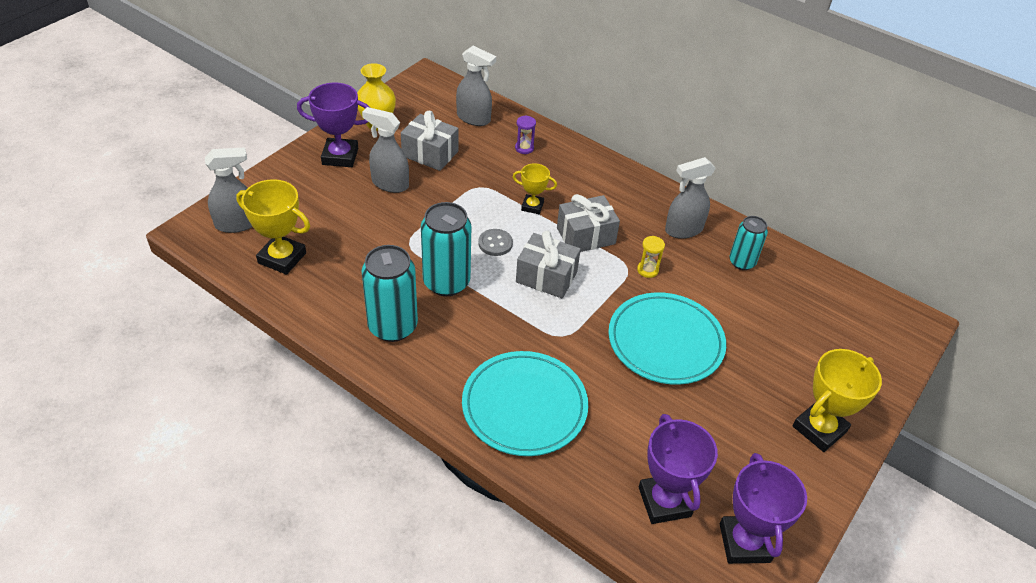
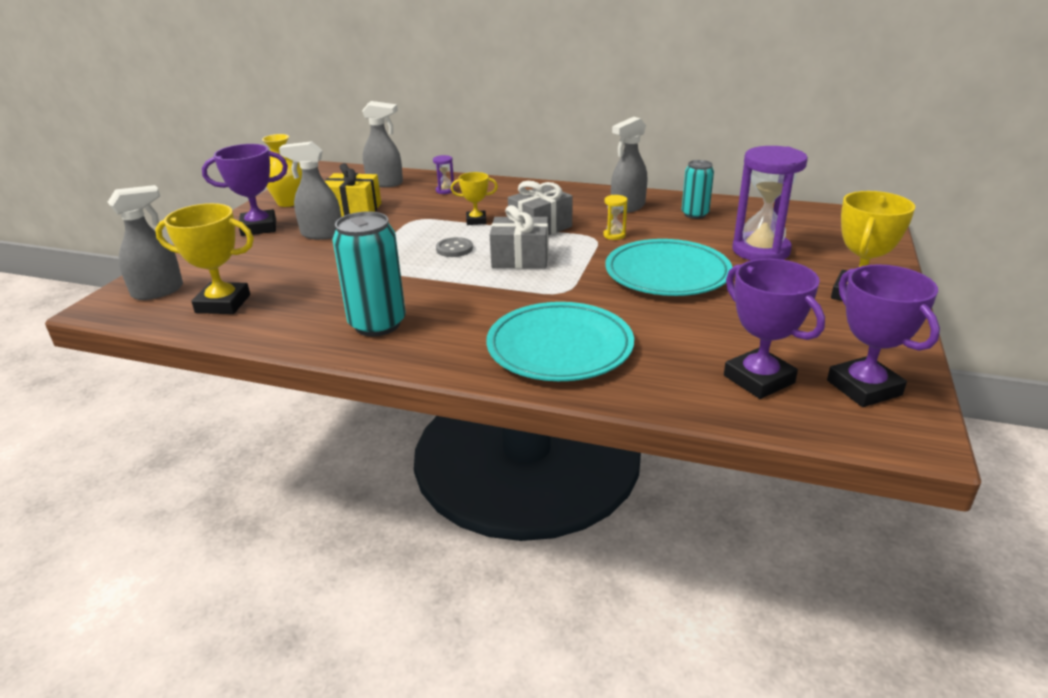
camera: 15 degrees left, 15 degrees down
grey gift [401,111,458,171] -> yellow gift [325,163,381,217]
turquoise can [421,202,471,296] -> none
none -> purple hourglass [732,146,808,260]

